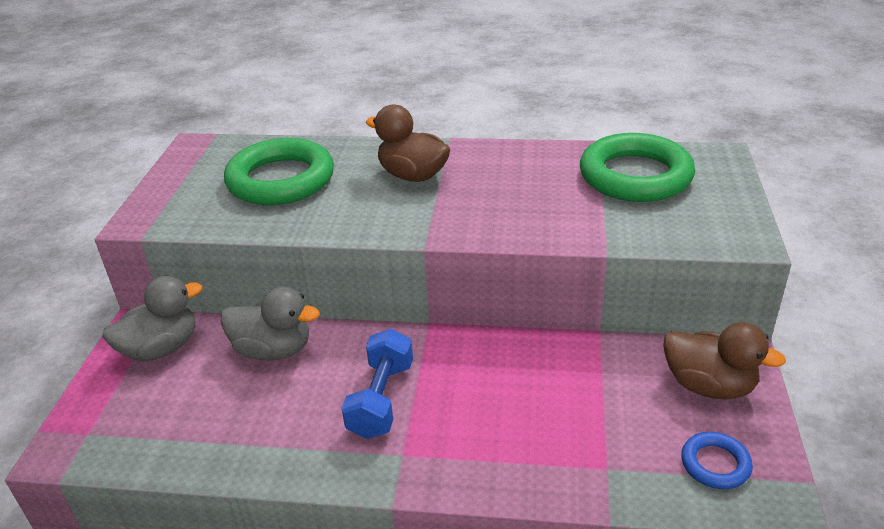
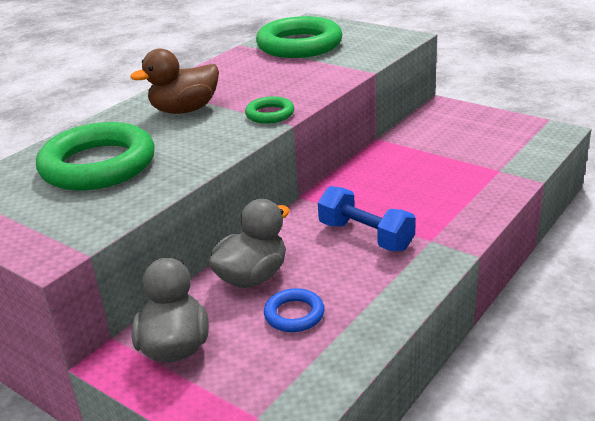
camera: 60 degrees left, 5 degrees down
brown duck [664,322,786,400] -> none
blue ring [681,432,753,489] -> blue ring moved to [264,288,325,332]
none -> green ring [245,96,294,124]

